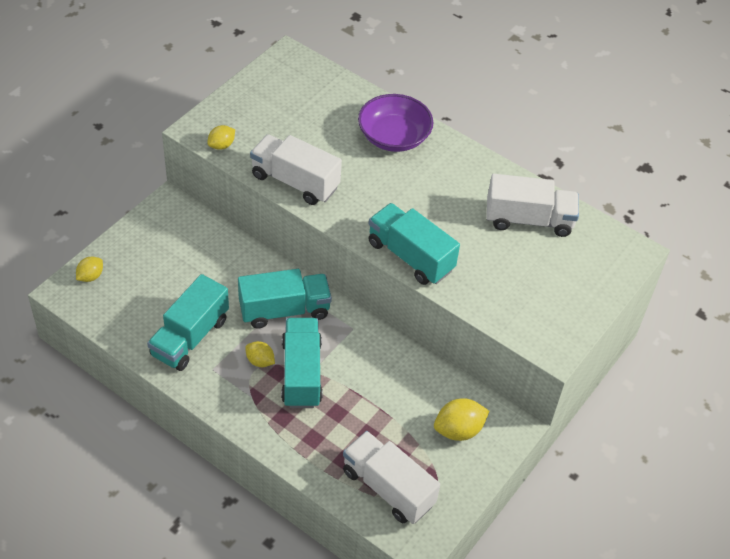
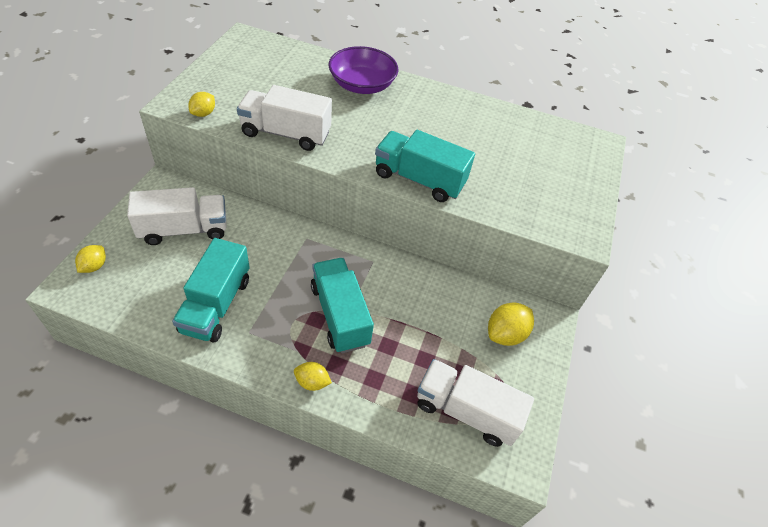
camera: 20 degrees left, 0 degrees up
turquoise truck [238,269,332,329] -> none
yellow lemon [245,341,275,367] -> yellow lemon moved to [294,362,332,391]
white truck [486,174,579,237] -> white truck moved to [127,187,227,245]

